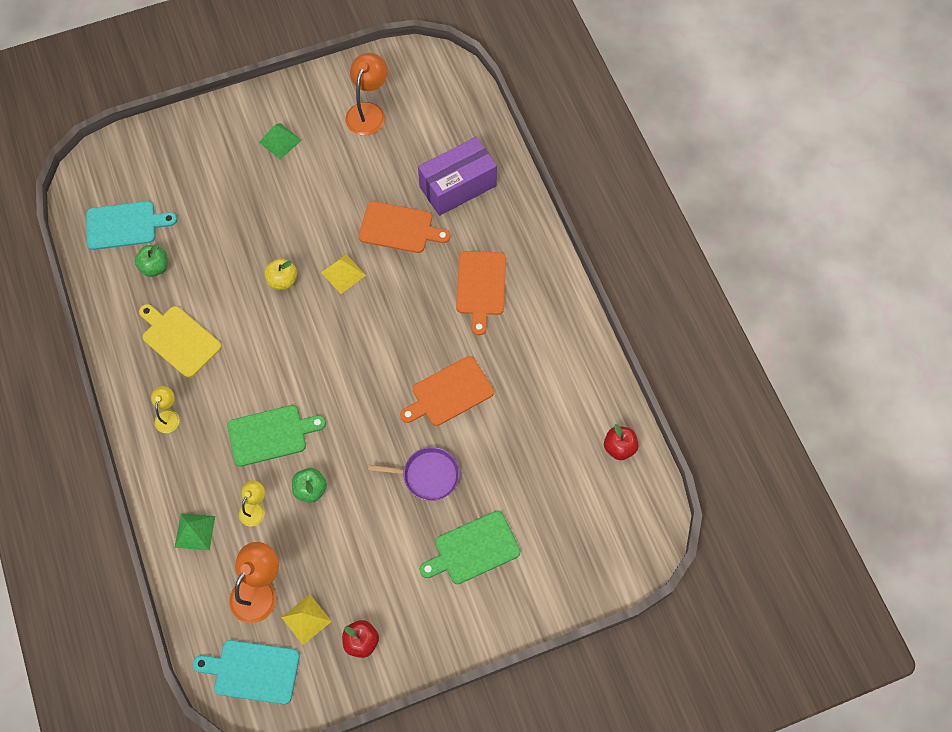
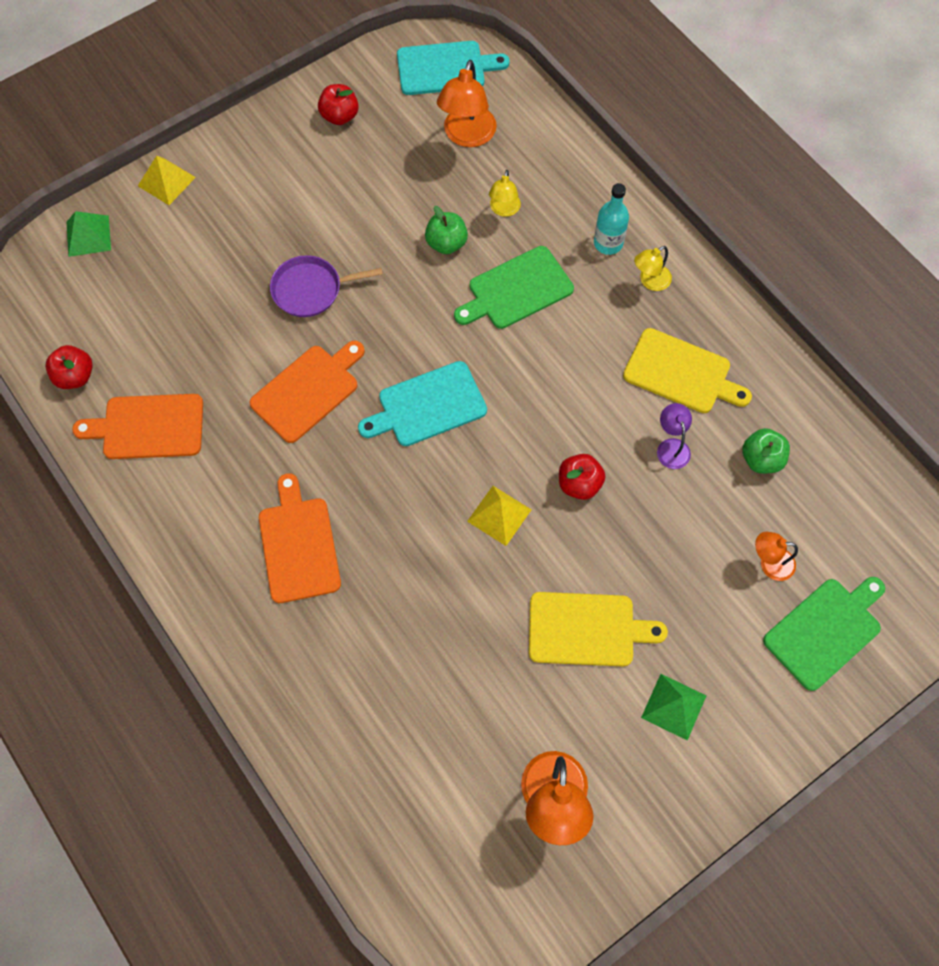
camera: 165 degrees right, 0 degrees up
turquoise cutting board [86,201,177,250] -> turquoise cutting board moved to [358,361,487,446]
yellow lamp [151,386,180,433] -> yellow lamp turned 60 degrees clockwise [634,246,672,291]
green pyramid [175,513,215,550] -> green pyramid moved to [67,211,111,257]
yellow apple [264,258,297,290] -> red apple [559,454,606,500]
yellow pyramid [281,594,332,645] -> yellow pyramid moved to [138,156,196,205]
orange cutting board [359,201,450,253] -> orange cutting board moved to [72,394,203,459]
purple box [418,137,497,216] -> none
green cutting board [419,511,520,584] -> green cutting board moved to [763,577,885,691]
none -> yellow cutting board [529,592,668,666]
none -> turquoise bottle [594,183,629,255]
none -> purple lamp [657,403,692,469]
none -> orange lamp [755,532,798,581]

